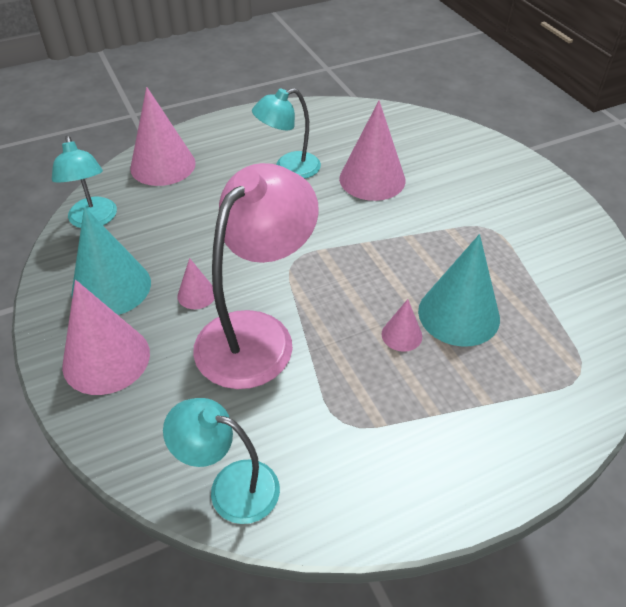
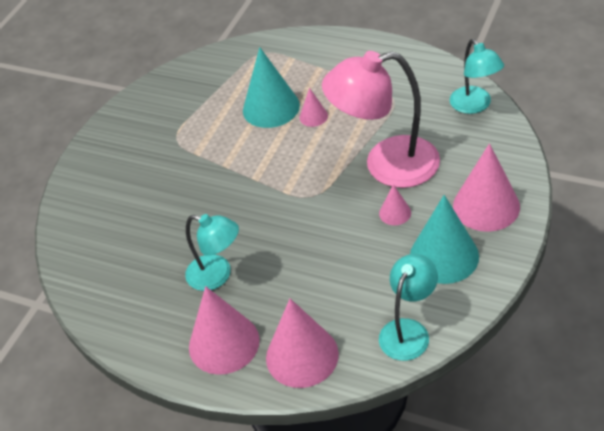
camera: 125 degrees left, 0 degrees up
pink cone [339,100,406,201] -> pink cone moved to [189,286,260,375]

